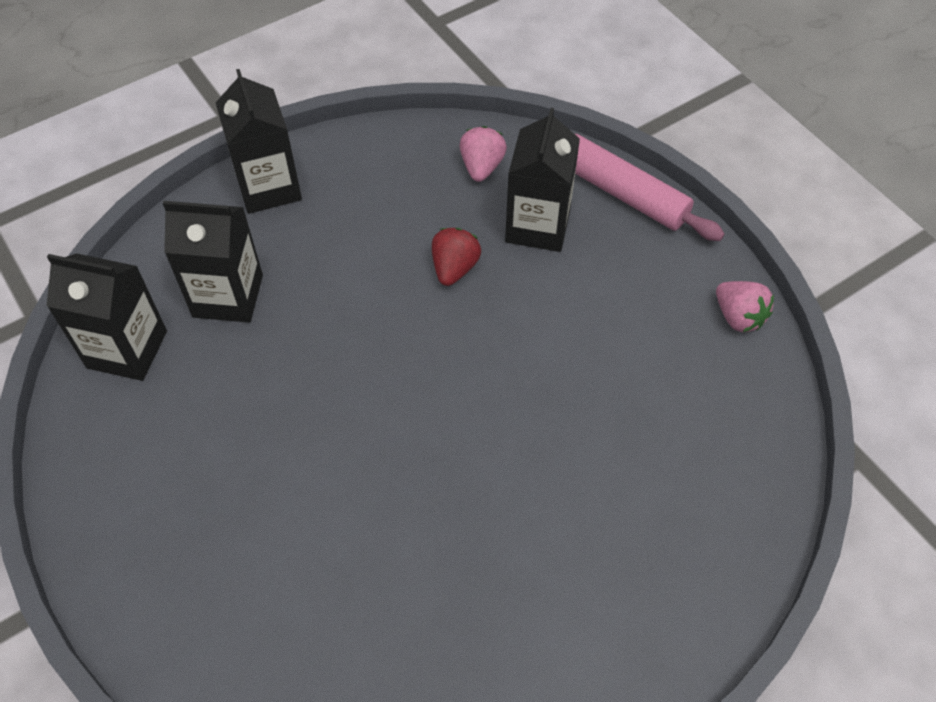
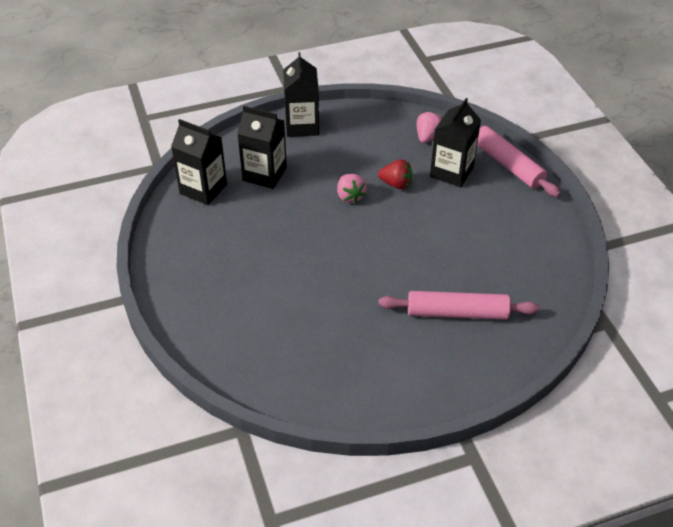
camera: 15 degrees right, 10 degrees down
red strawberry [432,228,481,286] -> red strawberry turned 75 degrees clockwise [378,159,412,189]
pink strawberry [716,281,774,332] -> pink strawberry moved to [337,174,367,204]
none -> pink rolling pin [378,291,540,320]

